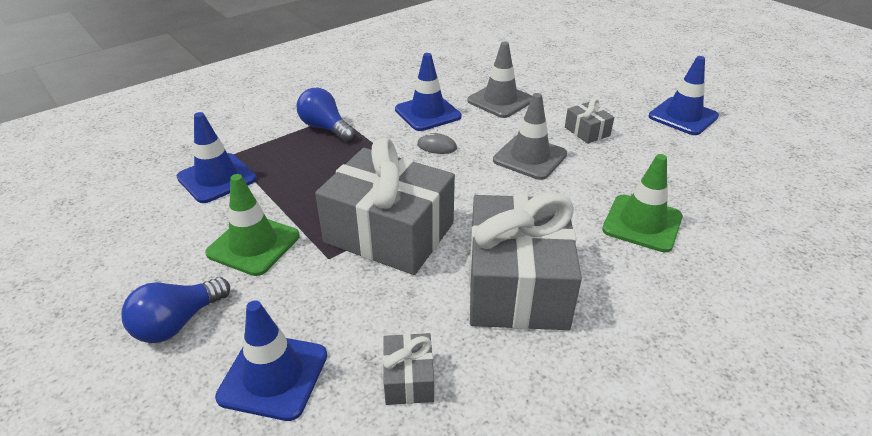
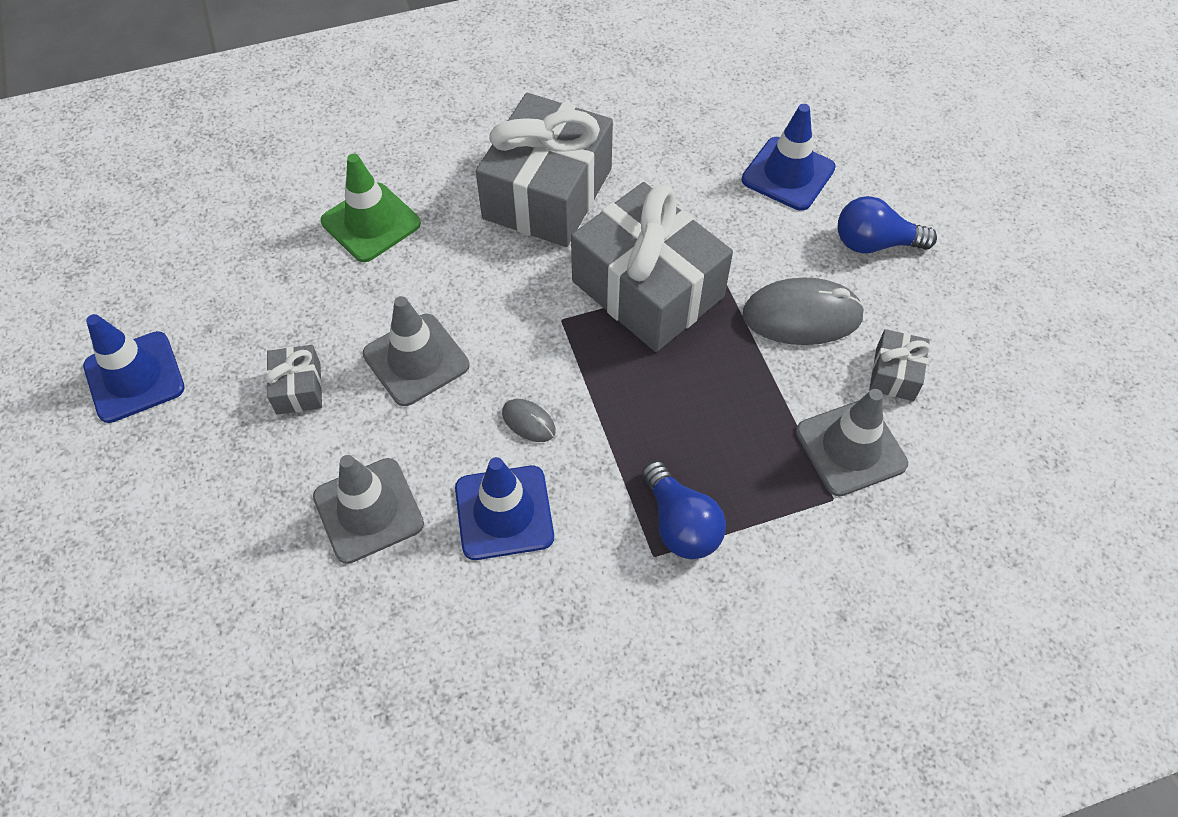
camera: 160 degrees left, 20 degrees up
blue light bulb [122,277,230,343] -> blue light bulb turned 150 degrees counterclockwise [838,196,937,253]
blue traffic cone [177,112,257,203] -> grey traffic cone [796,389,908,496]
green traffic cone [205,174,300,276] -> grey mouse [742,278,865,345]
grey gift [383,333,434,405] -> grey gift moved to [869,329,930,401]

